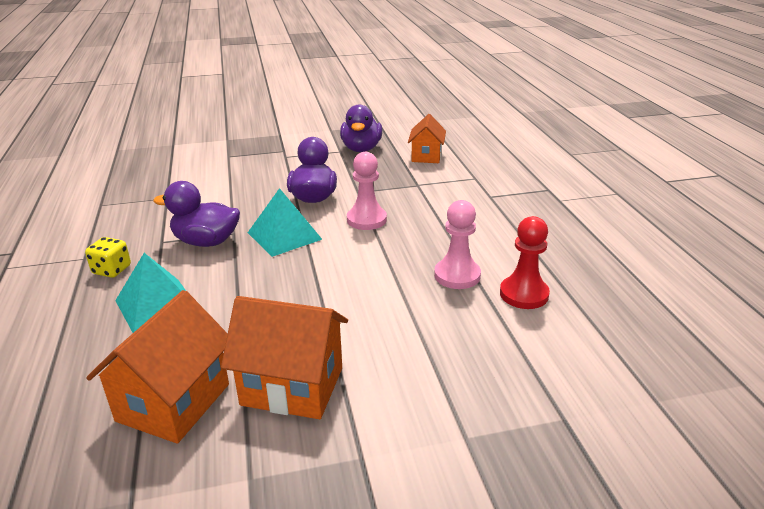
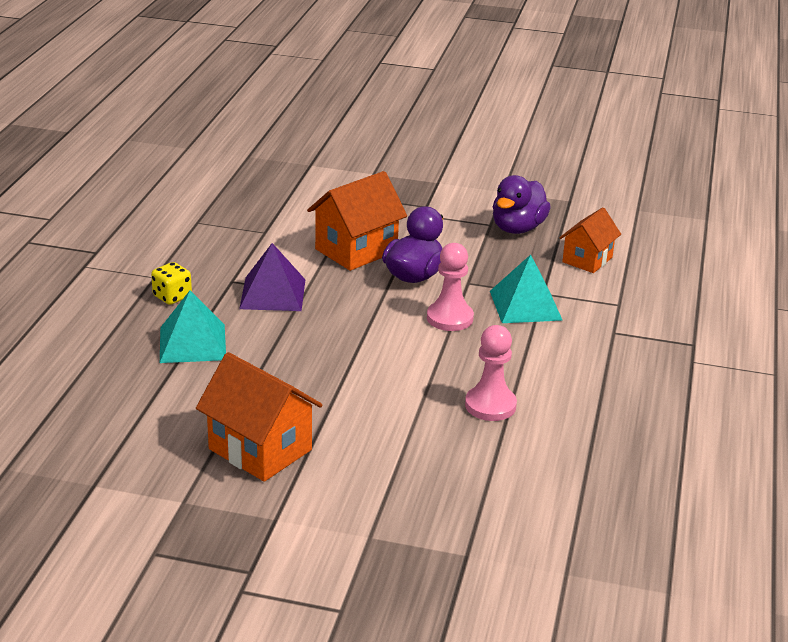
camera: 25 degrees right, 0 degrees up
orange house [86,290,229,444] -> orange house moved to [307,171,407,271]
purple duck [153,181,240,247] -> purple pyramid [239,243,306,311]
turquoise pyramid [248,188,322,257] -> turquoise pyramid moved to [490,255,563,323]
red pawn [500,216,550,309] -> none

